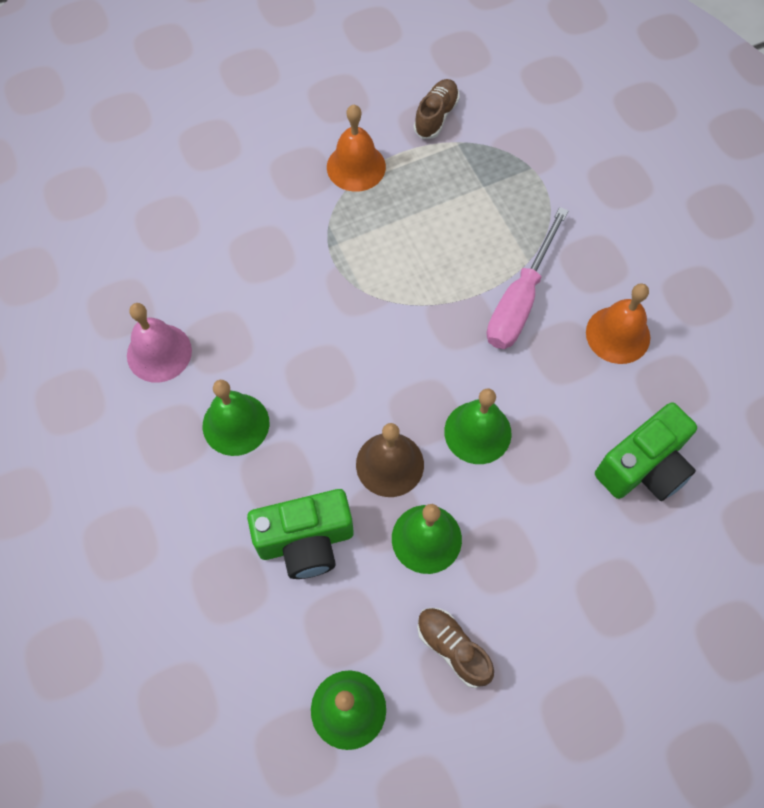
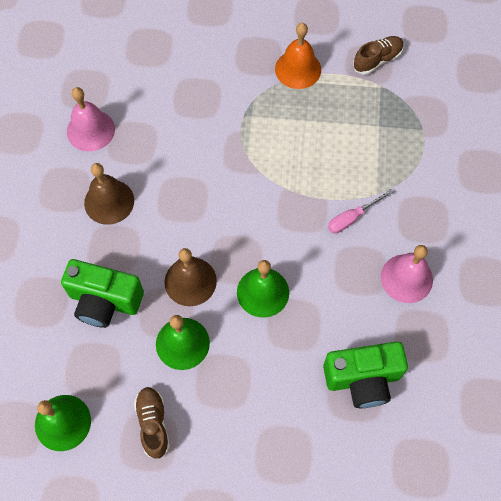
camera: 30 degrees right, 0 degrees up
green bell [203,380,269,456] -> brown bell [84,163,134,225]
pink screwdriver [487,207,568,349] -> pink screwdriver [328,189,393,233], size x0.56
orange bell [586,283,650,364] -> pink bell [381,245,433,303]

